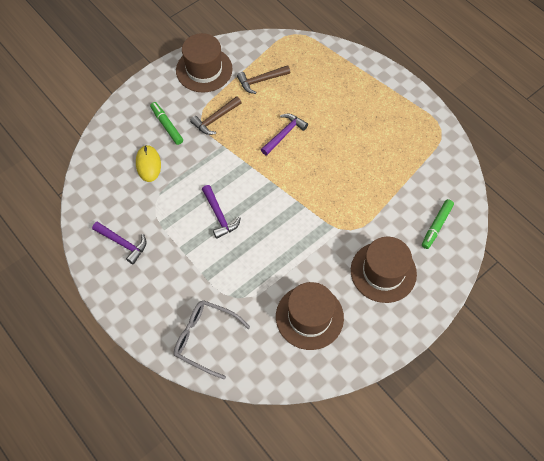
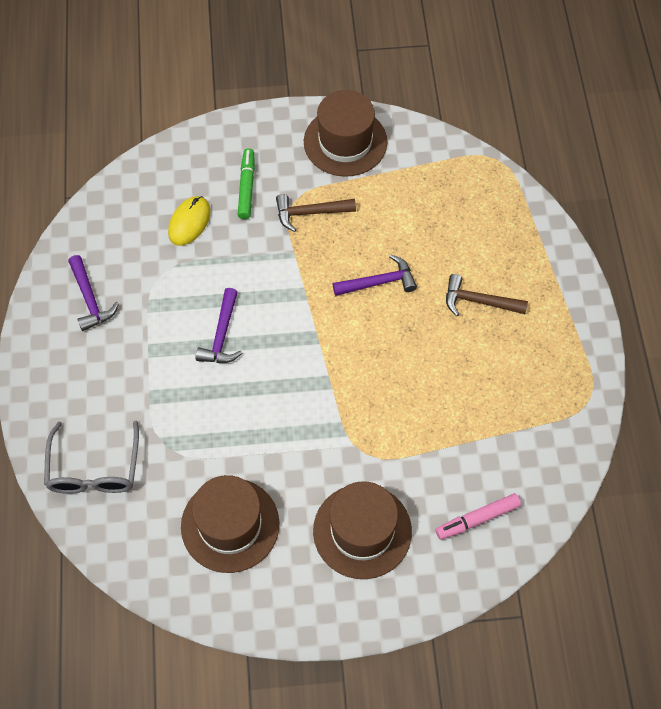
camera: 35 degrees right, 0 degrees up
grey glasses [174,300,250,380] -> grey glasses turned 150 degrees counterclockwise [44,421,139,494]
brown hammer [237,65,290,94] -> brown hammer moved to [446,274,528,316]
green marker [422,199,454,249] -> pink marker [436,493,521,540]

